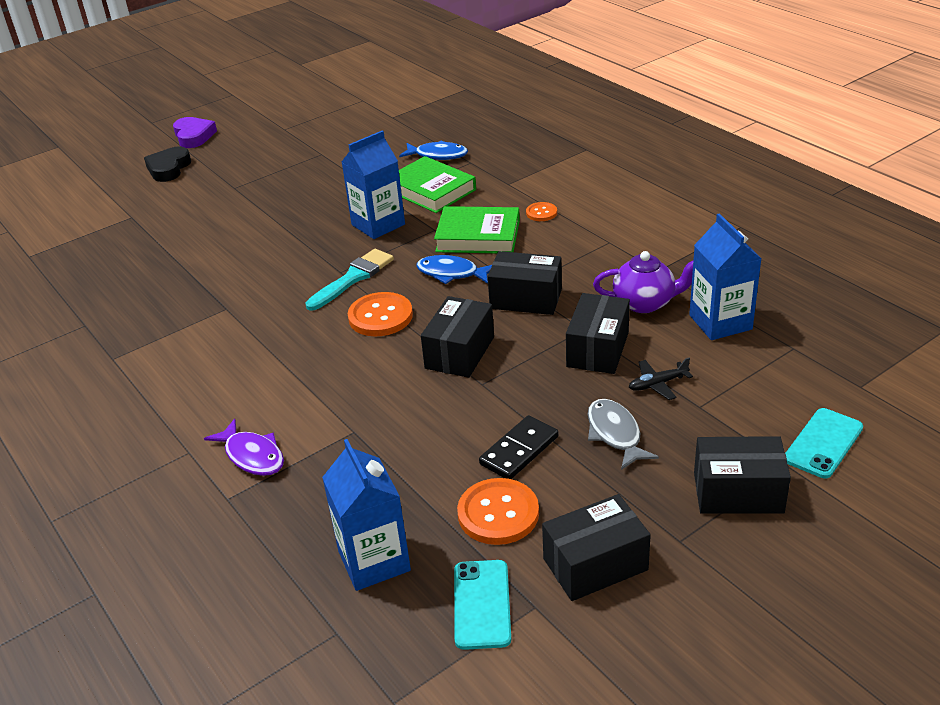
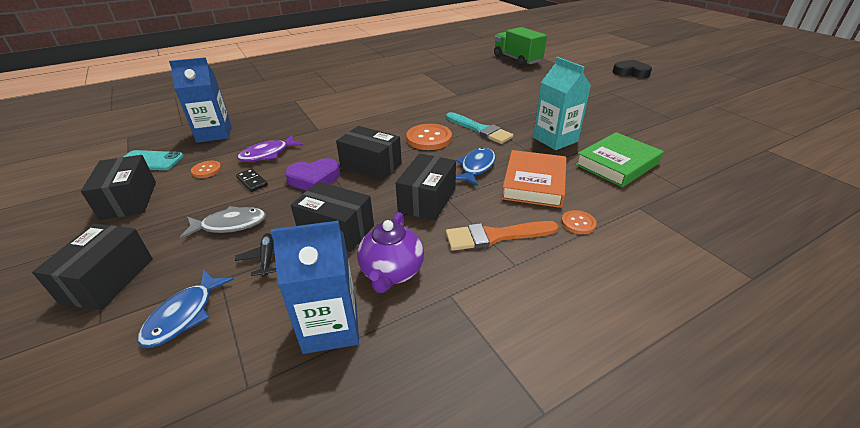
camera: 95 degrees right, 0 degrees up
purple heart [173,117,217,148] -> purple heart moved to [285,158,341,191]
purple fish [204,418,284,476] -> purple fish moved to [237,135,303,162]
blue carton [342,131,405,239] -> turquoise carton [533,57,591,150]
blue fish [399,140,468,160] -> blue fish moved to [138,270,234,348]
green book [434,206,520,253] -> orange book [501,150,566,208]
orange button [457,478,539,545] -> orange button [191,161,221,178], size x0.55
black domino [479,415,558,479] -> black domino [236,169,268,192], size x0.65
turquoise phone [785,408,863,478] -> none
none -> orange brush [446,221,559,251]
none -> green truck [494,27,547,67]

